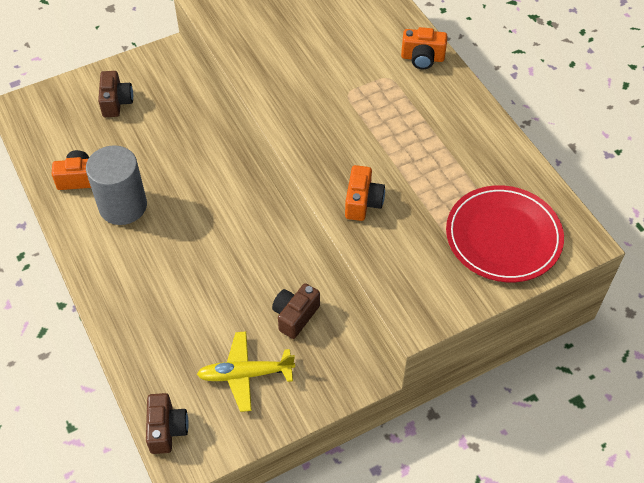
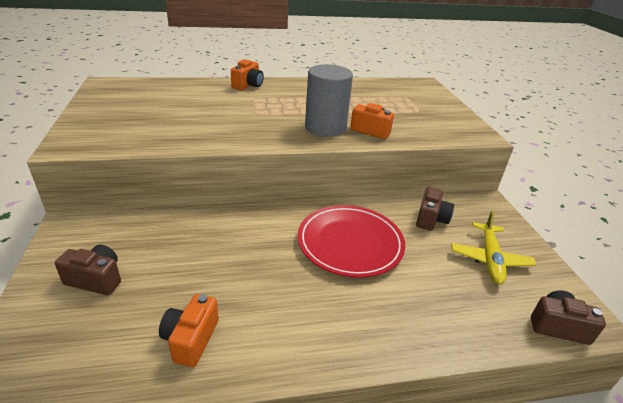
camera: 75 degrees left, 20 degrees down
grey cylinder [86,145,147,225] -> grey cylinder moved to [305,64,353,137]
brown camera [272,283,320,339] -> brown camera turned 120 degrees counterclockwise [416,187,454,231]
red plate [446,185,564,282] -> red plate moved to [298,205,405,278]

